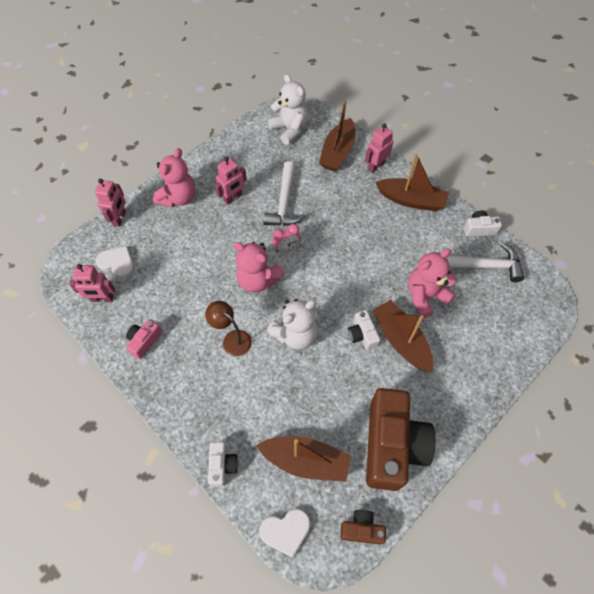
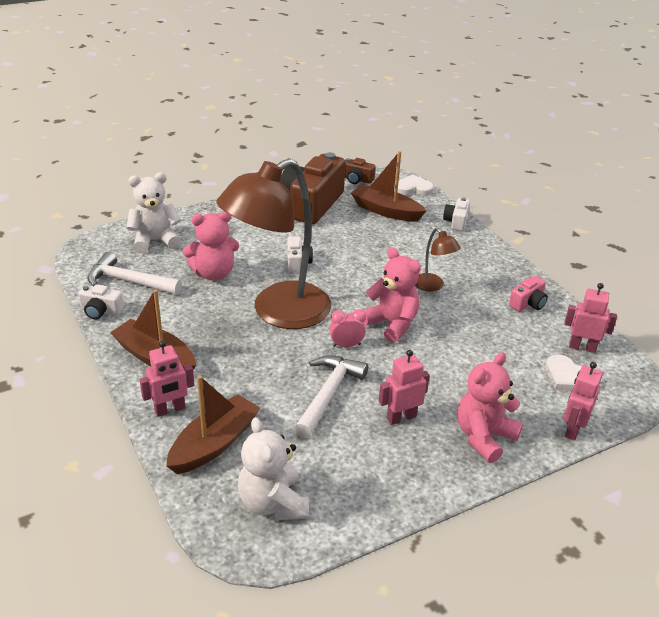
camera: 165 degrees left, 25 degrees down
white teddy bear [267,299,318,350] -> white teddy bear moved to [126,172,181,253]
brown boat [372,300,433,372] -> none
none -> brown lamp [217,158,331,329]

